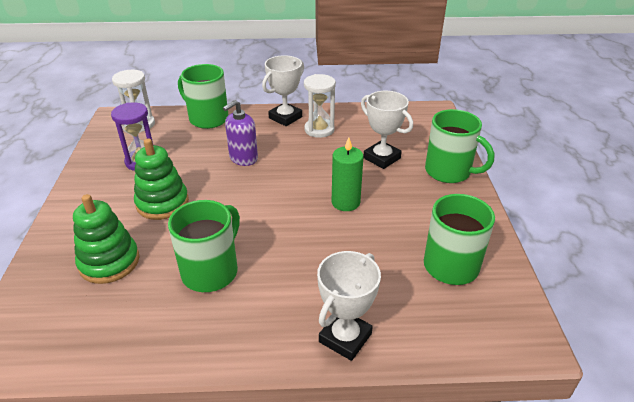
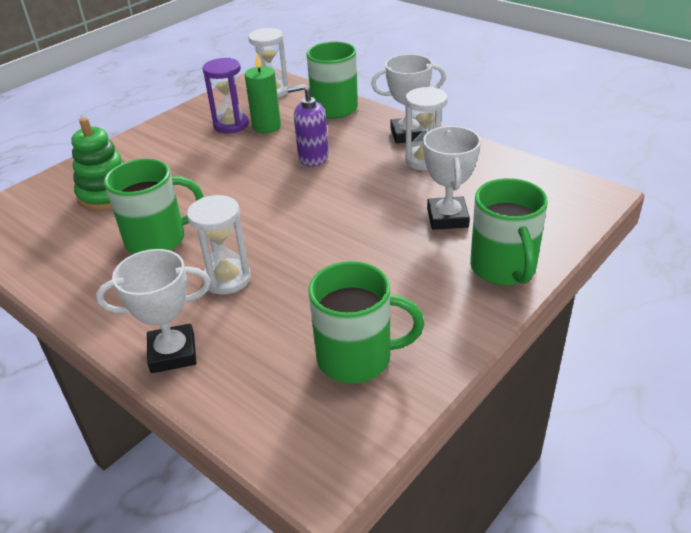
camera: 45 degrees right, 0 degrees up
green stacking toy [134,139,189,220] -> none
green candle [332,137,363,211] -> green candle moved to [245,54,281,134]
none -> white hourglass [187,195,251,295]

